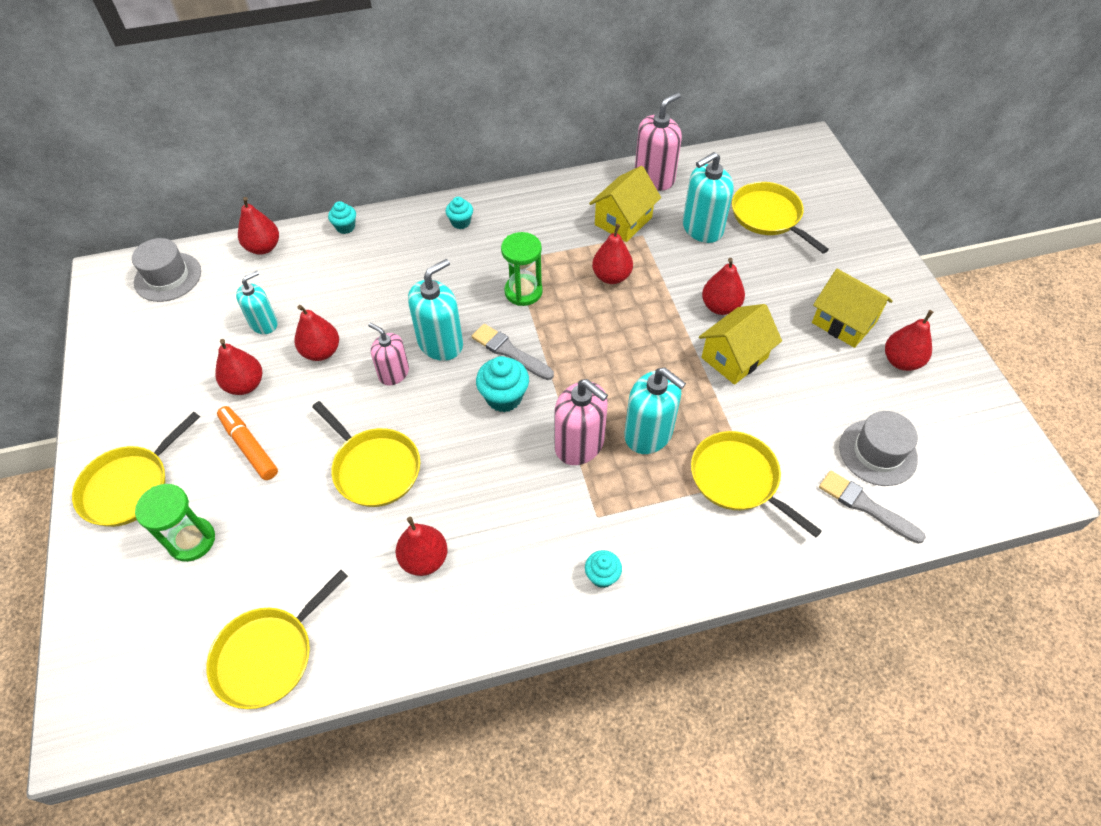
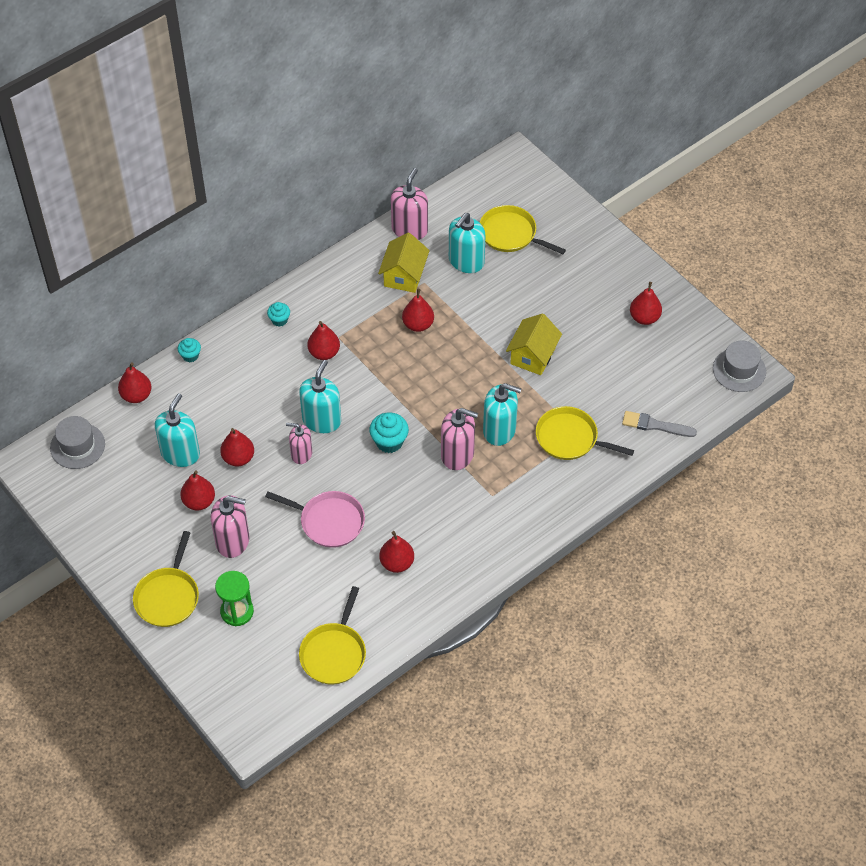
camera: 25 degrees left, 0 degrees up
orange marker [217,406,278,480] -> pink soap dispenser [211,495,250,558]
turquoise soap dispenser [236,271,278,334] -> turquoise soap dispenser [155,393,200,467], size x1.55
yellow pan [312,401,420,507] -> pink pan [265,491,365,548]
grey brush [472,324,554,380] -> none
green hourglass [501,232,543,306] -> none
turquoise cupcake [585,550,622,588] -> none
red pear [702,258,745,315] -> red pear moved to [307,321,340,360]
yellow house [812,269,893,348] -> none
grey hat [839,411,918,486] -> grey hat moved to [713,341,766,392]

